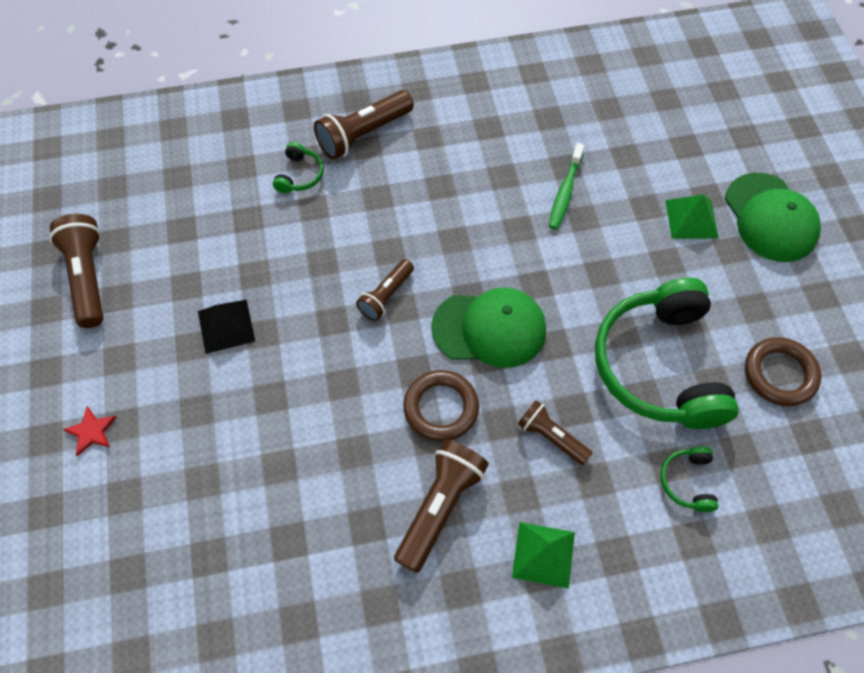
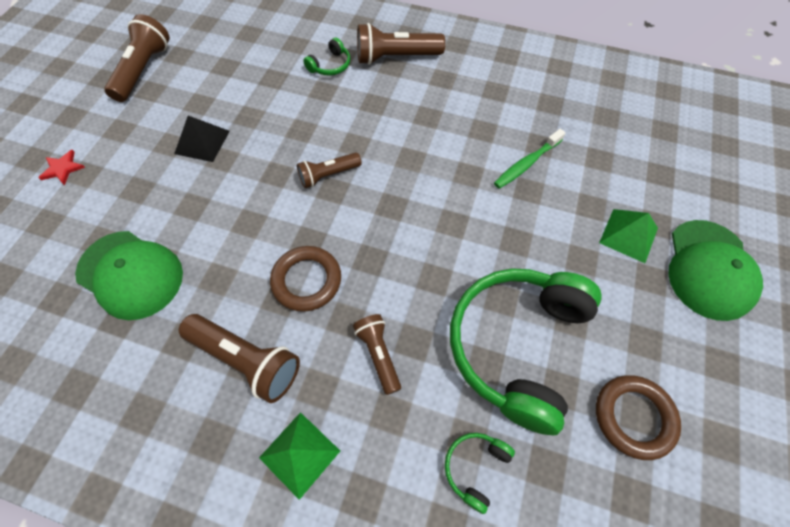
camera: 30 degrees right, 0 degrees up
brown flashlight [394,440,489,573] -> brown flashlight turned 60 degrees clockwise [179,314,300,403]
green cap [431,287,546,368] -> green cap moved to [75,231,183,320]

